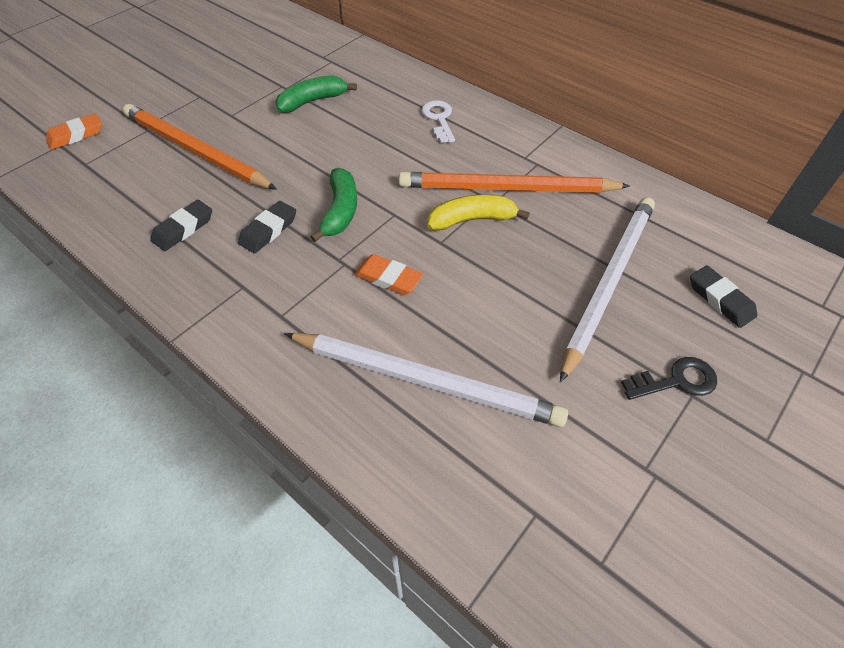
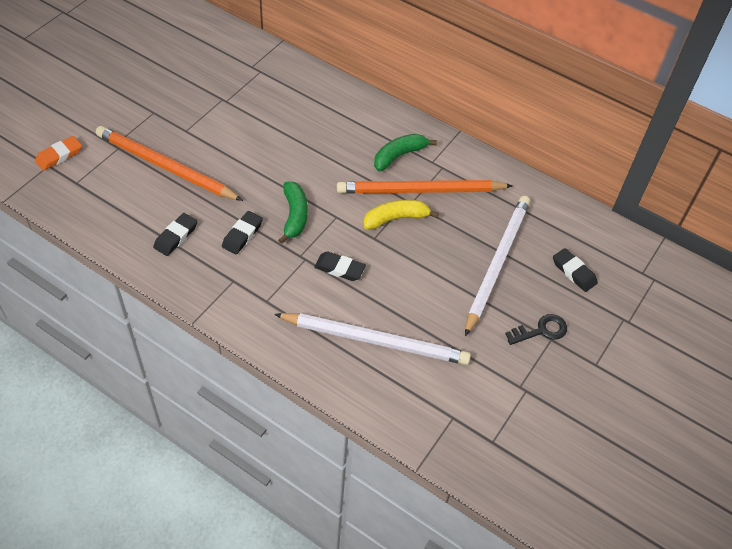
camera: 10 degrees left, 0 degrees up
green banana [275,75,357,113] -> green banana moved to [374,134,437,171]
orange eraser [354,254,423,295] -> black eraser [314,251,366,281]
white key [422,100,455,143] -> none

